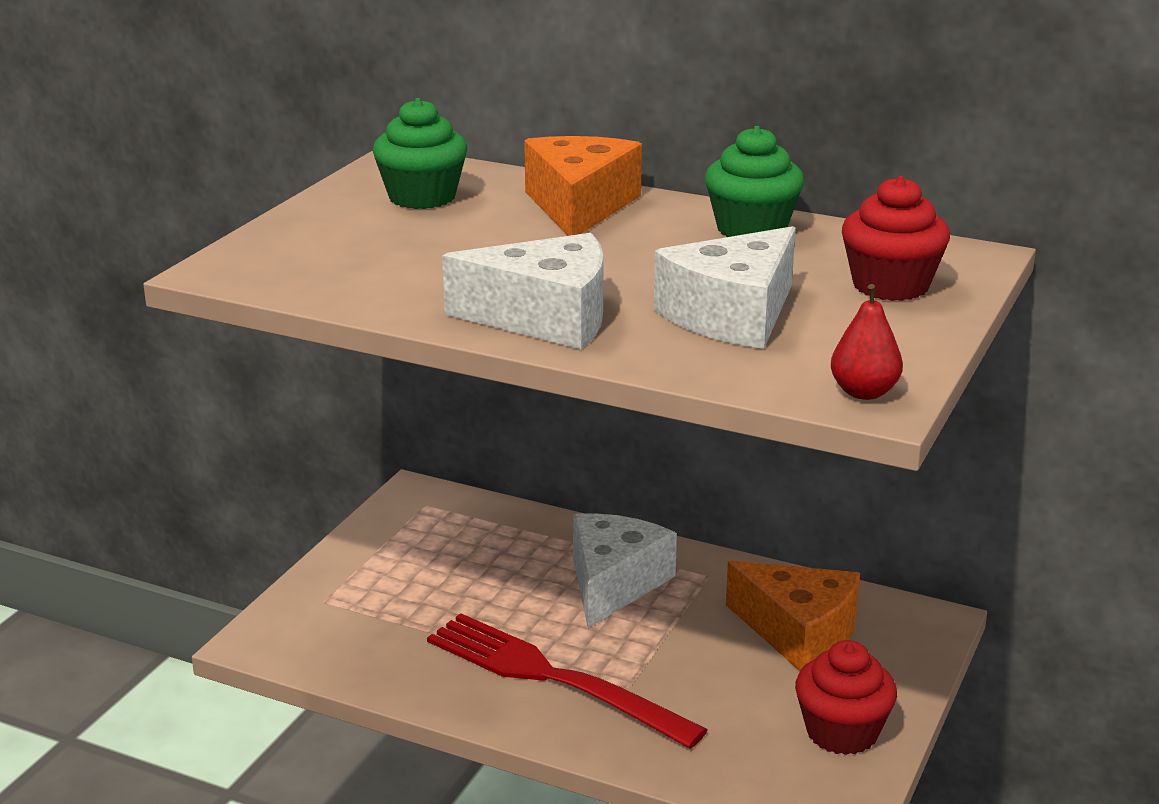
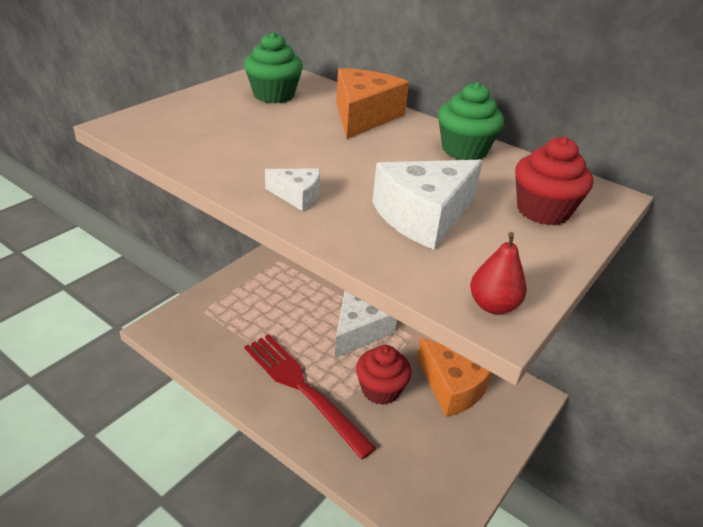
camera: 10 degrees right, 10 degrees up
white cheese [442,233,604,349] -> white cheese [265,169,320,211], size x0.51
red cupcake [795,640,897,755] -> red cupcake moved to [356,345,412,405]

